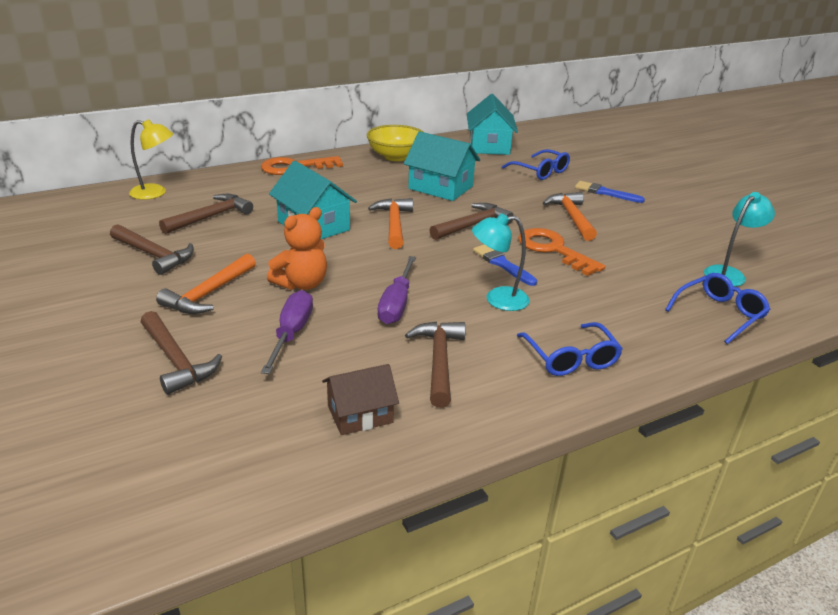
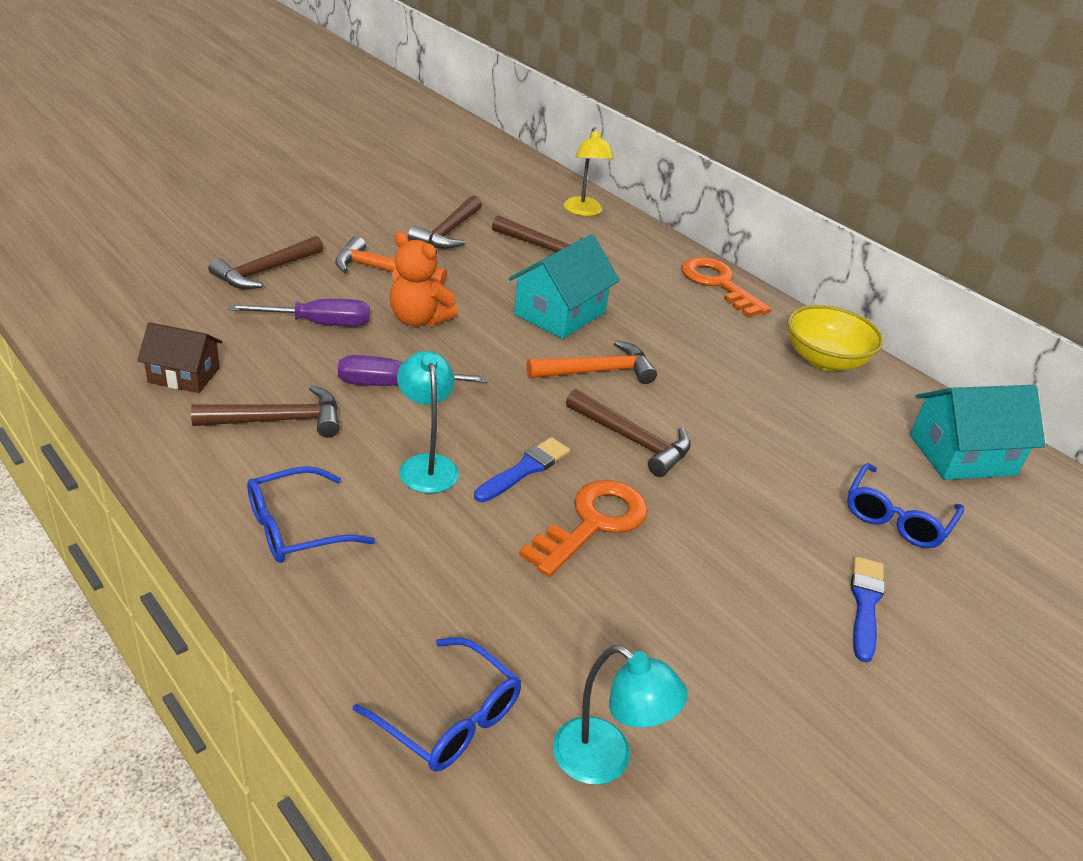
camera: 75 degrees right, 5 degrees up
brown house [322,364,399,435] -> brown house turned 45 degrees counterclockwise [137,322,223,393]
turquoise house [404,131,480,201] -> none
orange hammer [543,192,597,241] -> none

